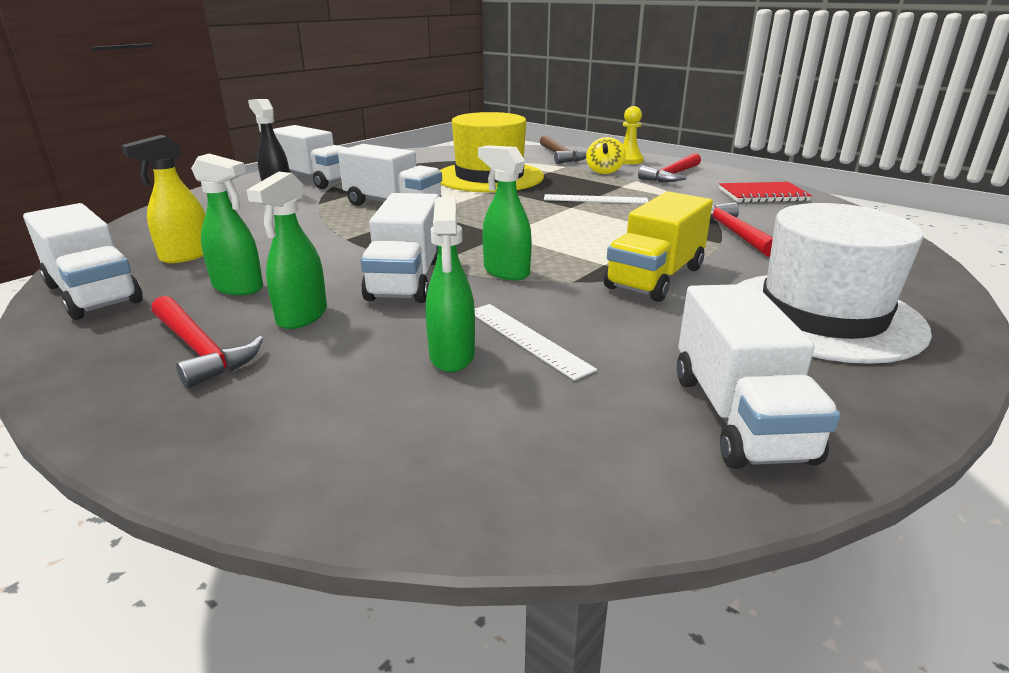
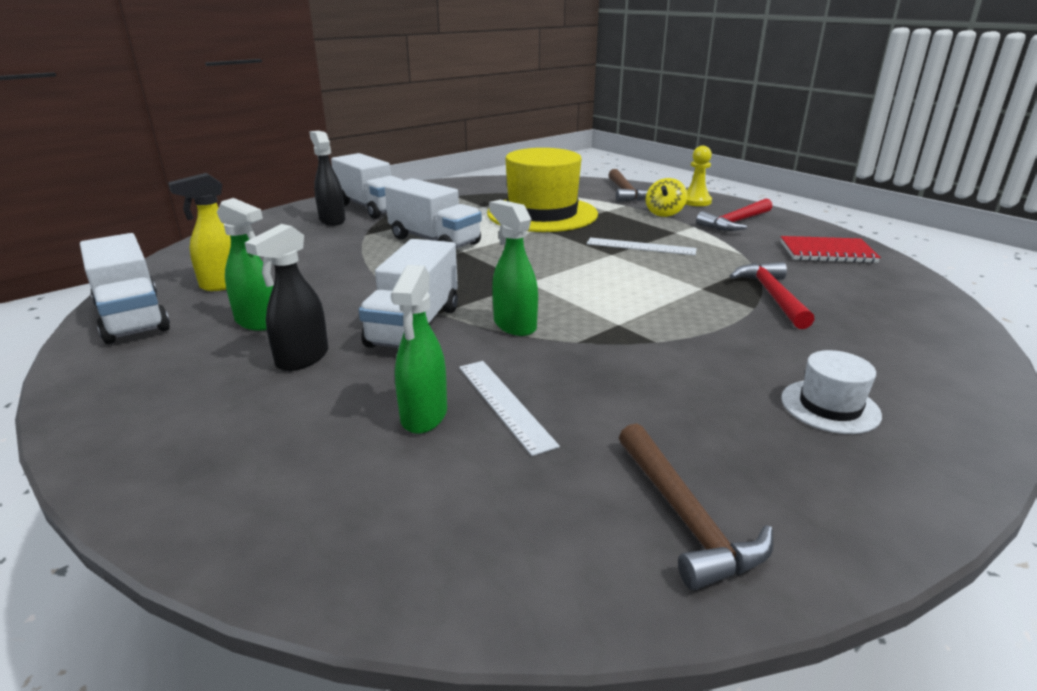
camera: 10 degrees right, 0 degrees up
red hammer [151,296,263,389] -> none
green spray bottle [247,172,327,329] -> black spray bottle [245,224,328,371]
yellow truck [604,191,713,302] -> none
white truck [677,284,841,469] -> brown hammer [619,423,773,591]
white hat [738,203,932,364] -> white hat [781,350,882,434], size x0.46

